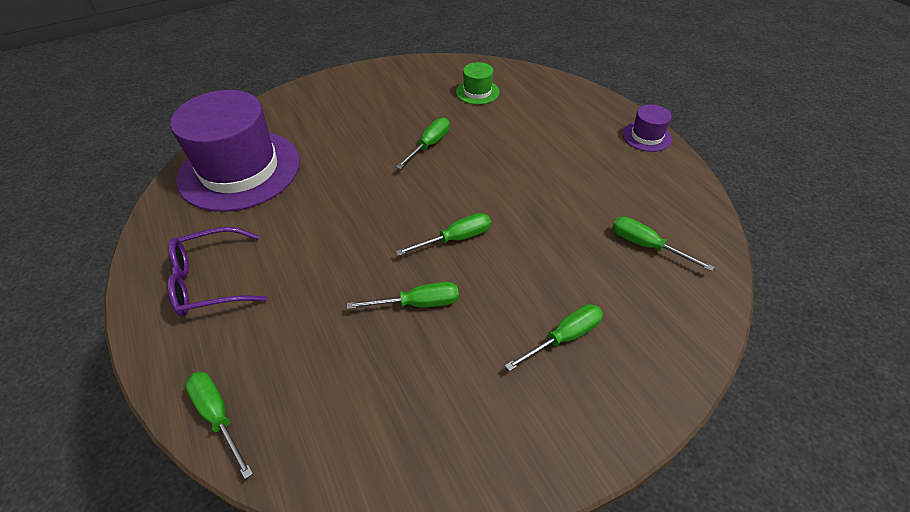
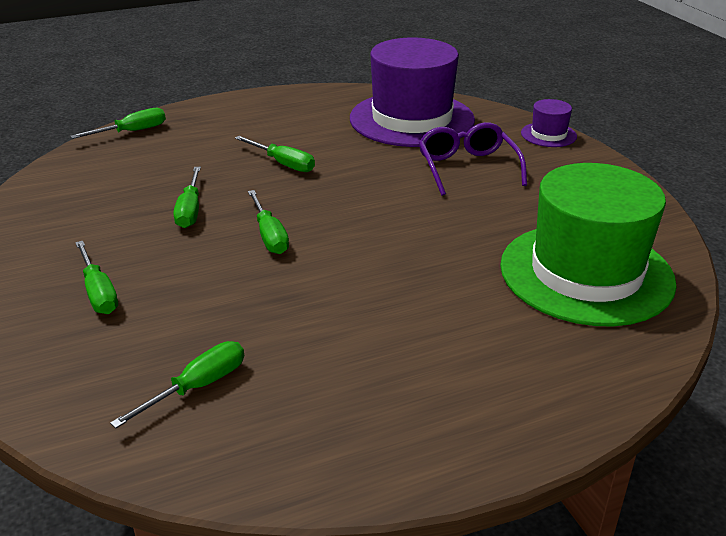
camera: 95 degrees right, 15 degrees down
purple glasses [167,227,267,316] -> purple glasses moved to [419,122,527,196]
green screwdriver [396,118,450,169] -> green screwdriver moved to [235,136,315,172]
green hat [456,62,500,105] -> green hat [500,163,677,326], size x2.35
purple hat [622,104,672,152] -> purple hat moved to [521,99,577,147]

